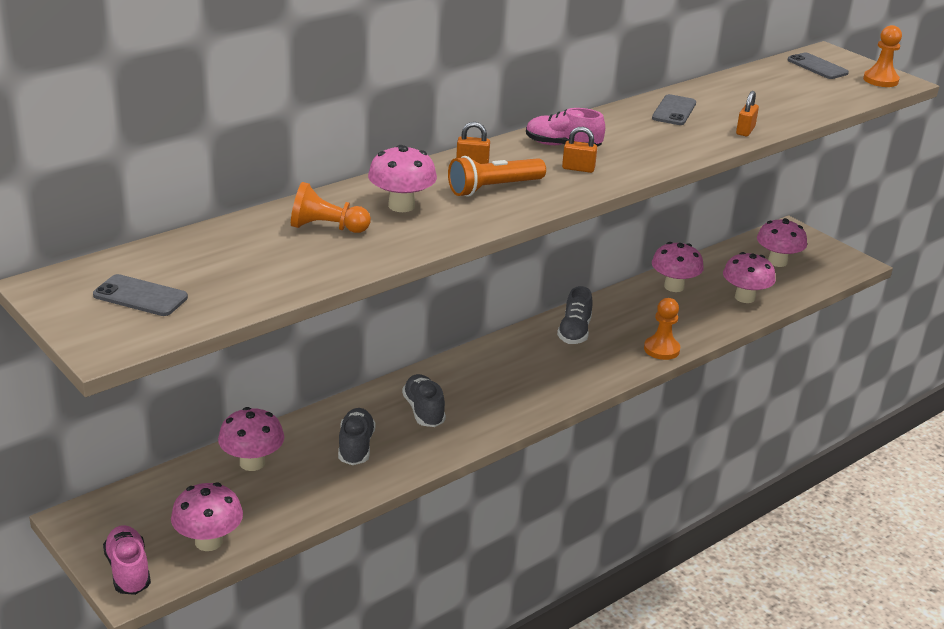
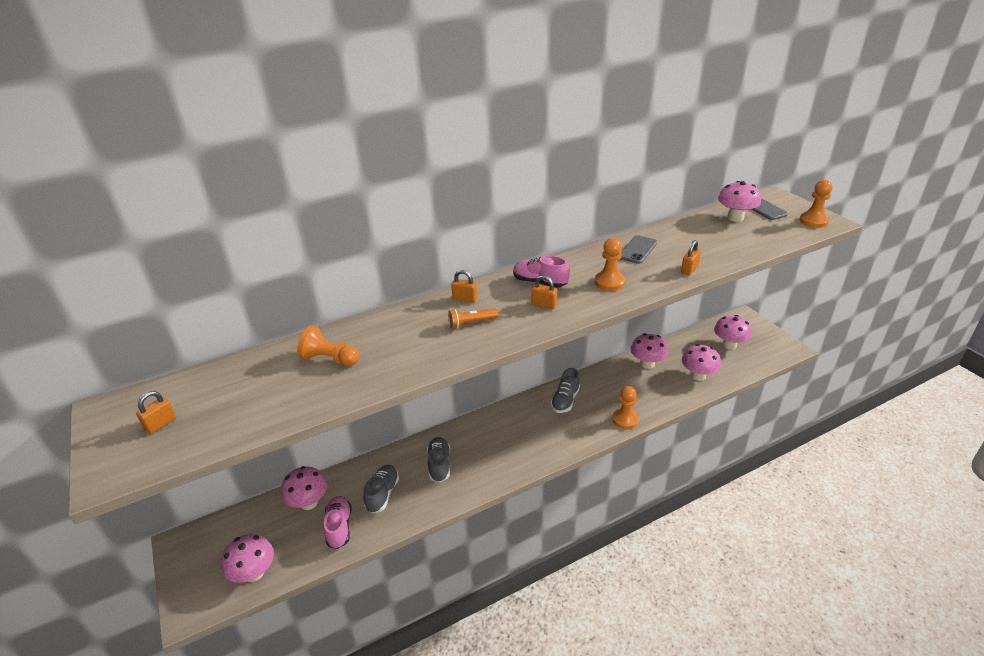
camera: 15 degrees right, 5 degrees up
grey phone [93,274,188,316] -> orange padlock [136,391,177,434]
pink shoe [103,525,151,595] -> pink shoe moved to [324,496,351,549]
pink mushroom [368,145,437,212] -> pink mushroom moved to [718,181,761,222]
orange flashlight [448,156,546,197] -> orange flashlight [448,308,498,329], size x0.64
none -> orange pawn [595,238,625,291]

